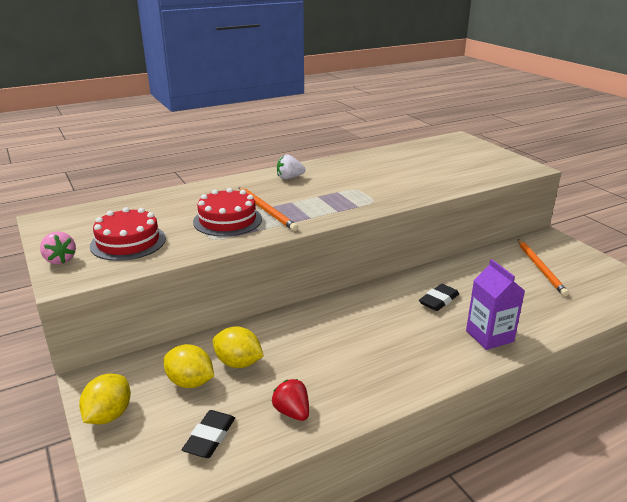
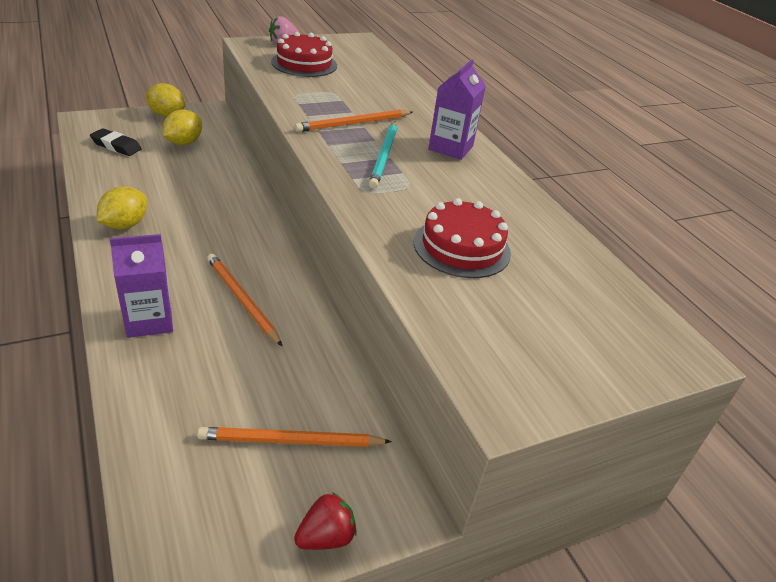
camera: 90 degrees right, 10 degrees up
red cake [193,188,262,236] -> red cake moved to [414,198,511,278]
yellow lemon [213,326,264,368] -> yellow lemon moved to [96,186,147,229]
red strawberry [272,379,309,421] -> red strawberry moved to [294,492,357,550]
white strawberry [277,154,305,180] -> purple carton [428,59,486,160]
black eraser [419,284,459,311] -> orange pencil [207,254,282,346]
none -> turquoise pencil [369,121,397,189]

